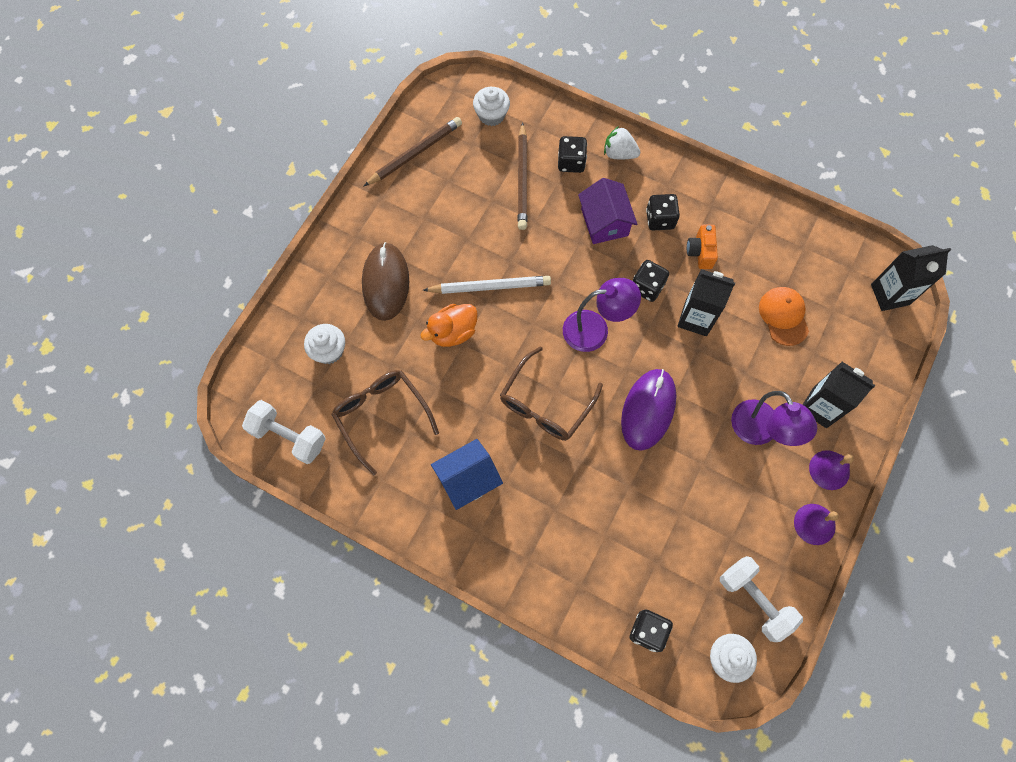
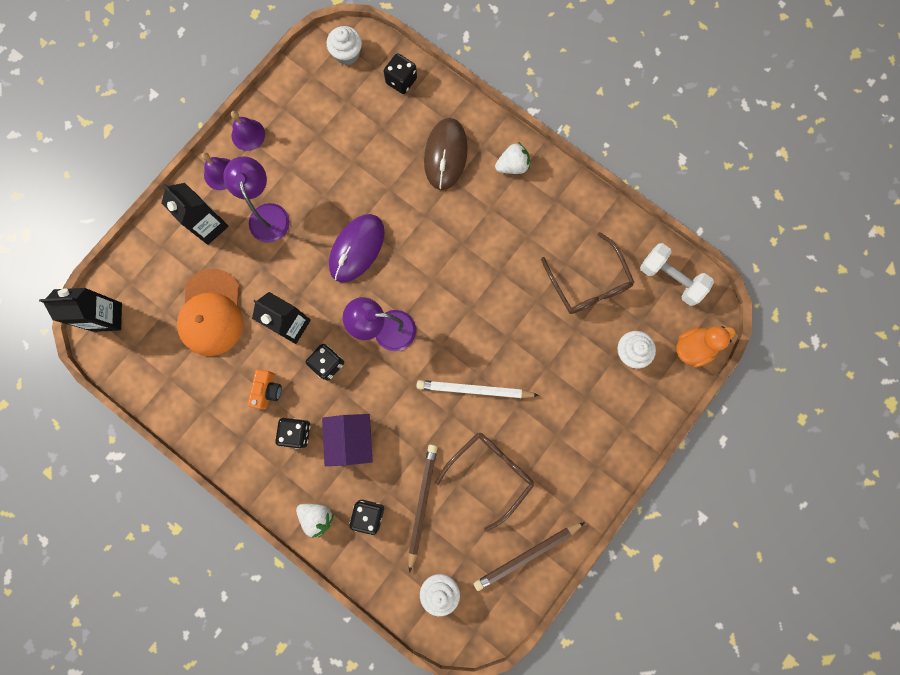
camera: 170 degrees left, 10 degrees up
brown mouse [362,242,409,321] -> brown mouse moved to [424,118,468,190]
orange duck [420,304,478,347] -> orange duck moved to [676,326,735,367]
blue house [431,439,503,510] -> none
brown glasses [500,346,603,441] -> brown glasses moved to [435,433,534,532]
white dumbbell [720,556,803,642] -> none
orange cap [759,287,809,346] -> orange cap [177,269,243,356], size x1.52
none -> white strawberry [495,142,530,174]

